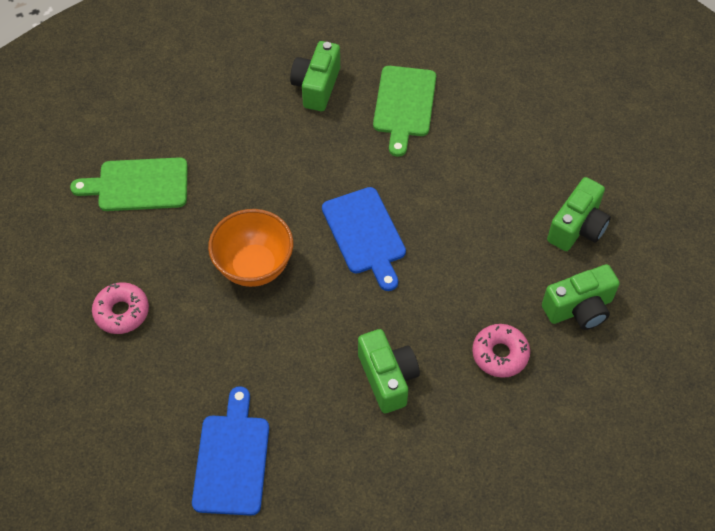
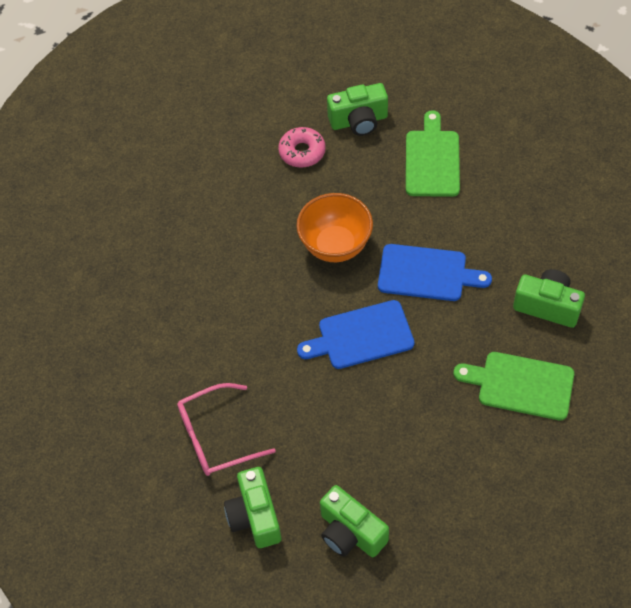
camera: 100 degrees right, 0 degrees up
blue cutting board [192,386,269,516] -> blue cutting board moved to [378,244,492,301]
green camera [358,329,420,413] -> green camera moved to [327,83,388,136]
pink donut [472,324,530,378] -> pink glasses [177,383,276,476]

